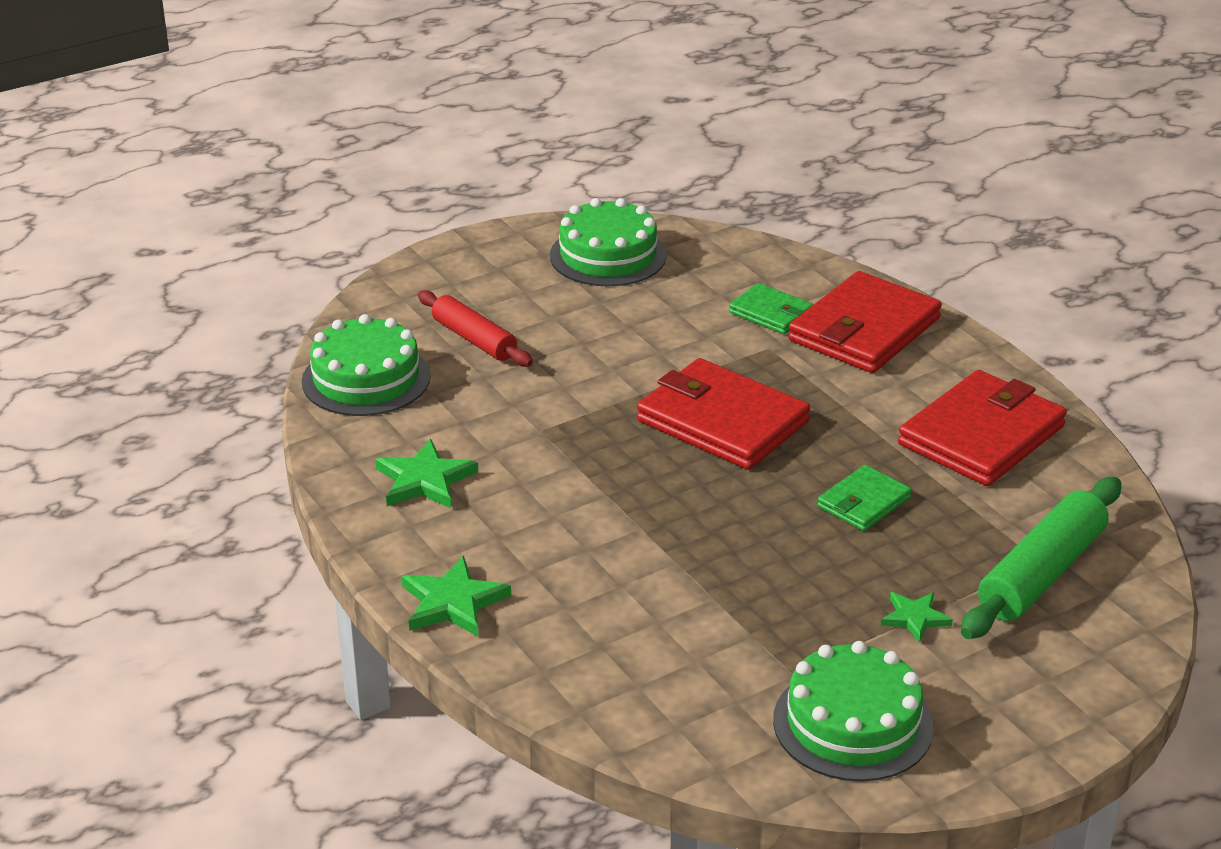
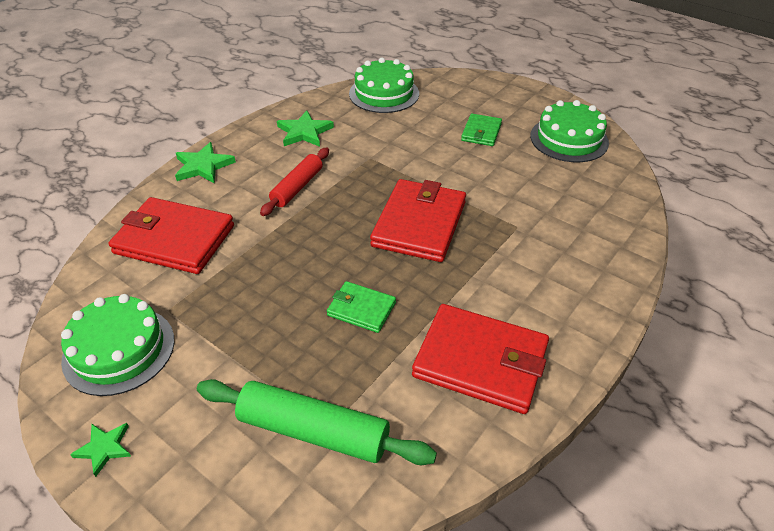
camera: 70 degrees right, 10 degrees up
red rolling pin [418,290,533,367] -> red rolling pin moved to [260,148,329,216]
green wallet [729,283,813,334] -> green wallet moved to [461,113,502,146]
red wallet [788,271,942,373] -> red wallet moved to [108,197,234,274]
green star [881,592,953,643] -> green star moved to [70,423,131,477]

